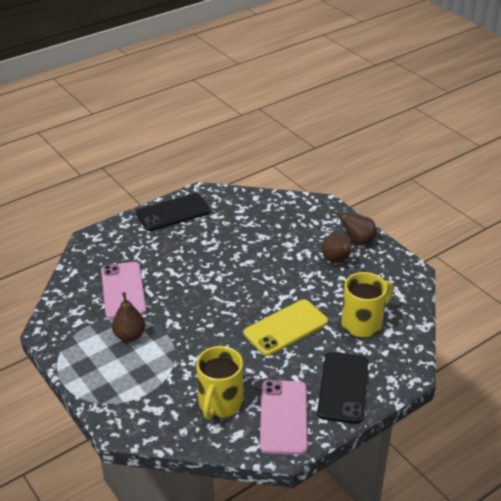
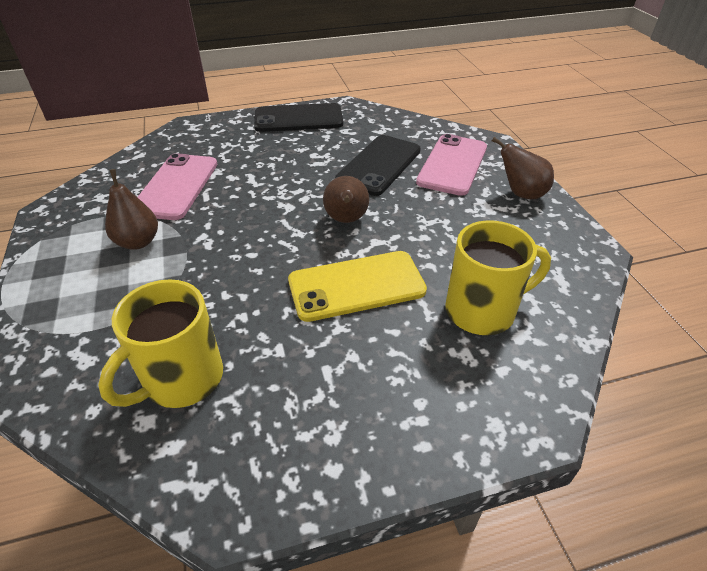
camera: 20 degrees right, 5 degrees up
pink phone [260,380,308,455] -> pink phone moved to [416,134,487,196]
black phone [317,352,368,424] -> black phone moved to [335,135,421,196]
brown pear [322,233,354,263] -> brown pear moved to [323,176,369,223]

